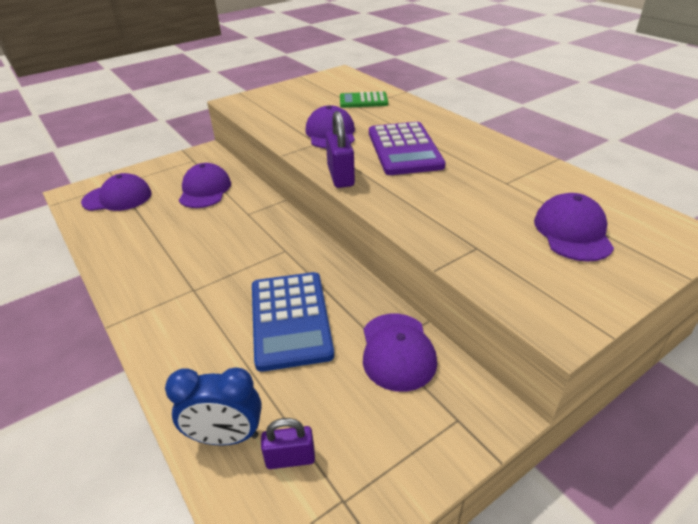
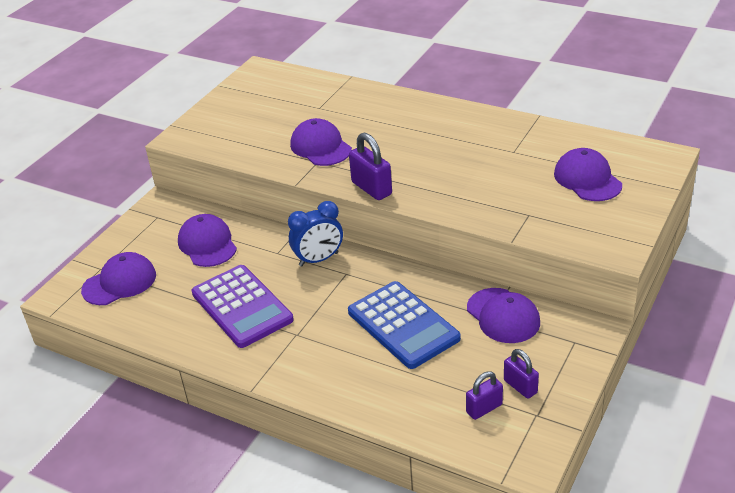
camera: 25 degrees left, 0 degrees up
blue clock [165,368,262,445] -> blue clock moved to [288,201,343,267]
green calculator [340,91,388,108] -> none
purple calculator [369,122,446,175] -> purple calculator moved to [191,265,294,348]
none -> purple padlock [504,349,539,399]

